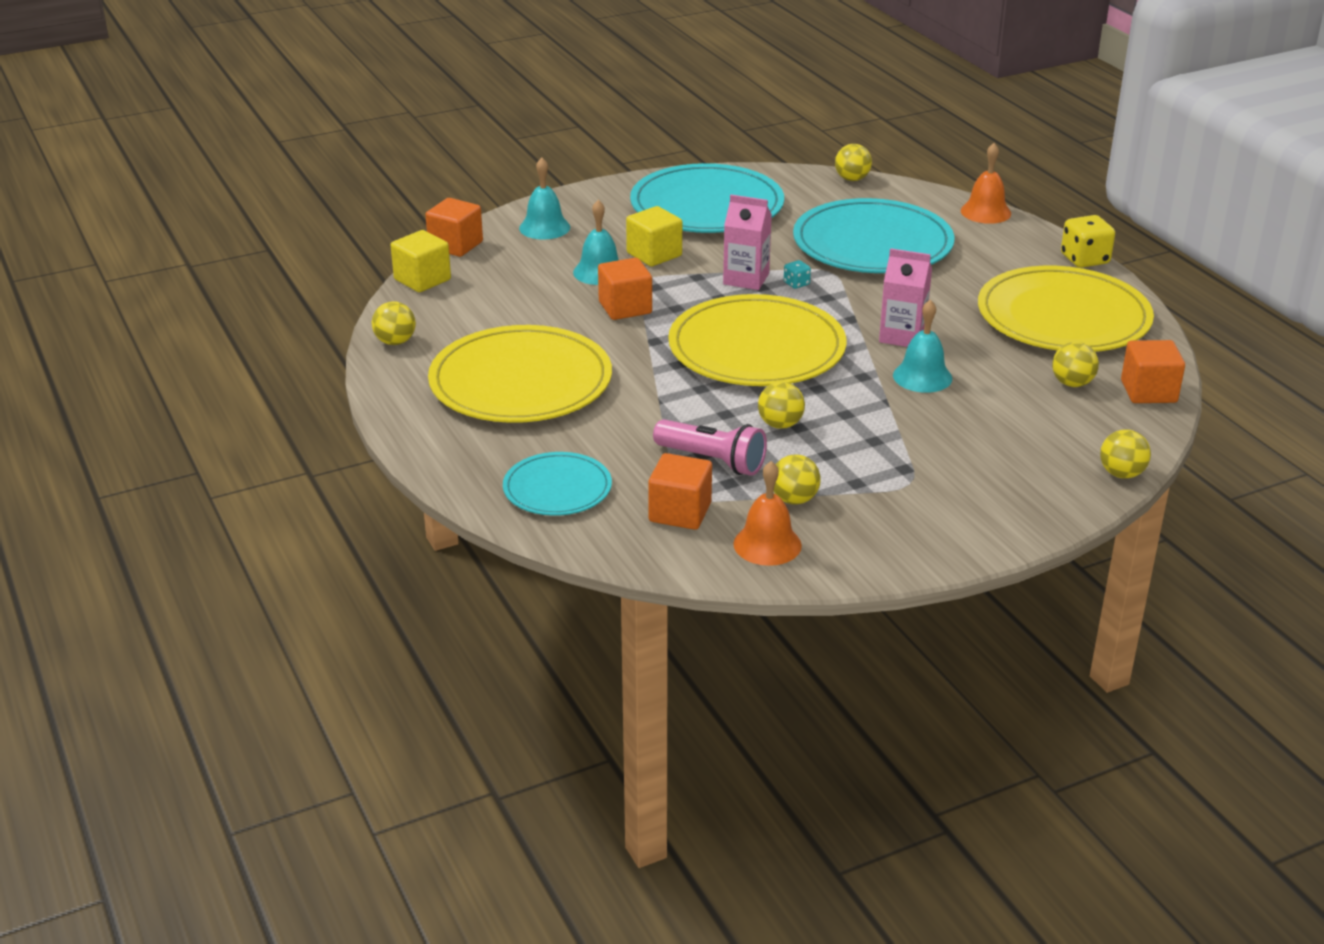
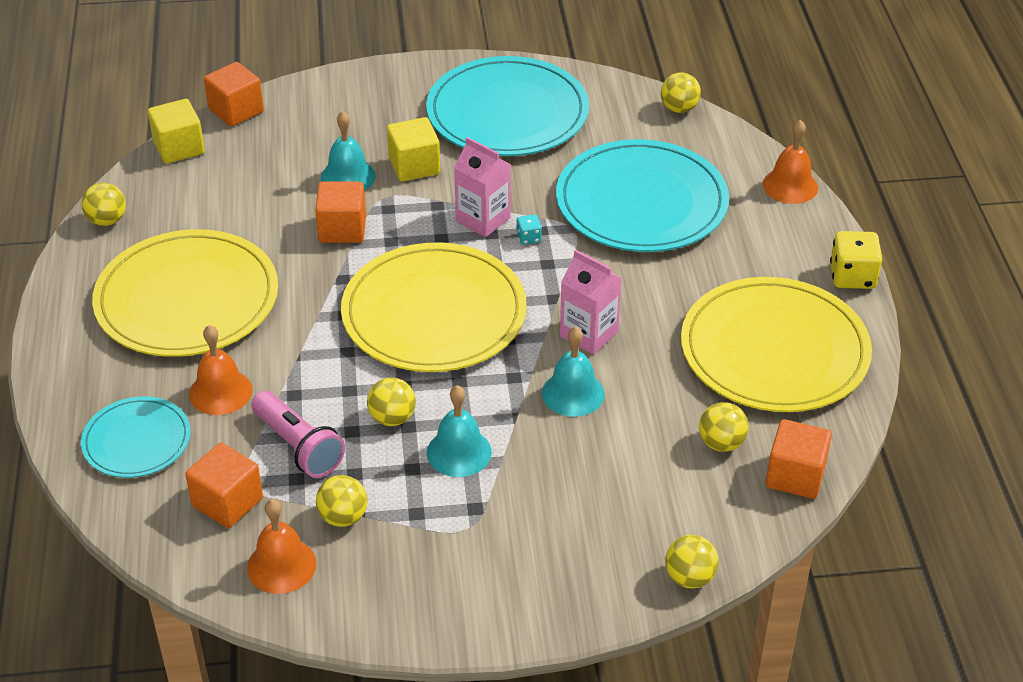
camera: 20 degrees right, 10 degrees up
turquoise bell [519,158,570,240] -> turquoise bell moved to [427,385,492,477]
none -> orange bell [189,325,253,415]

